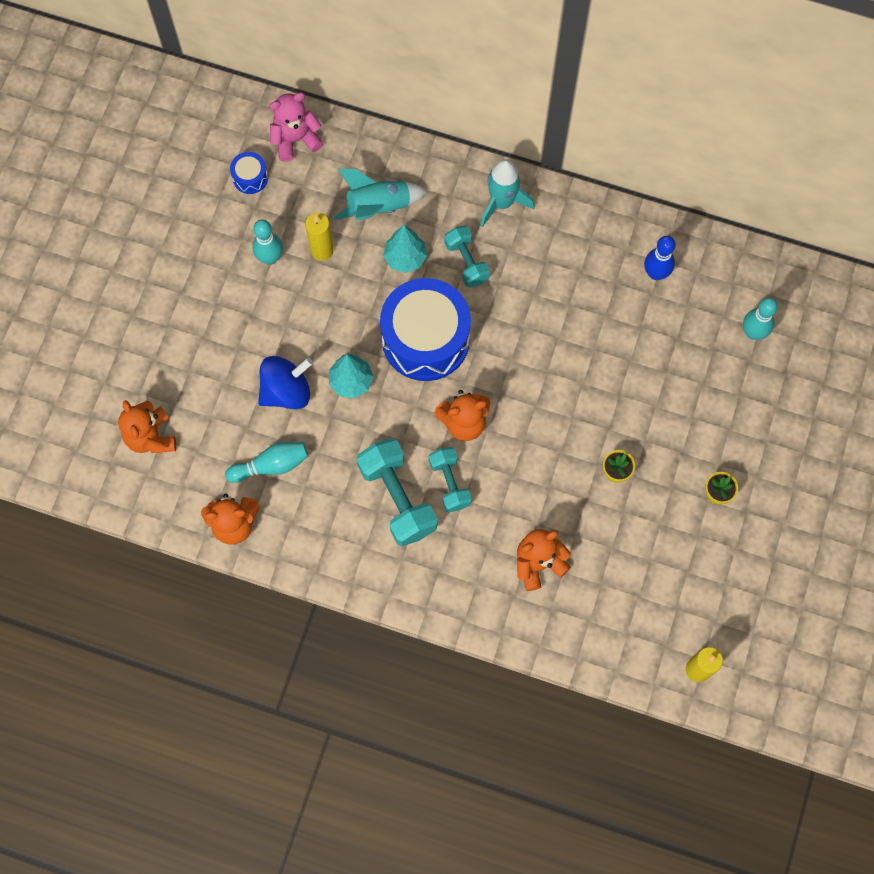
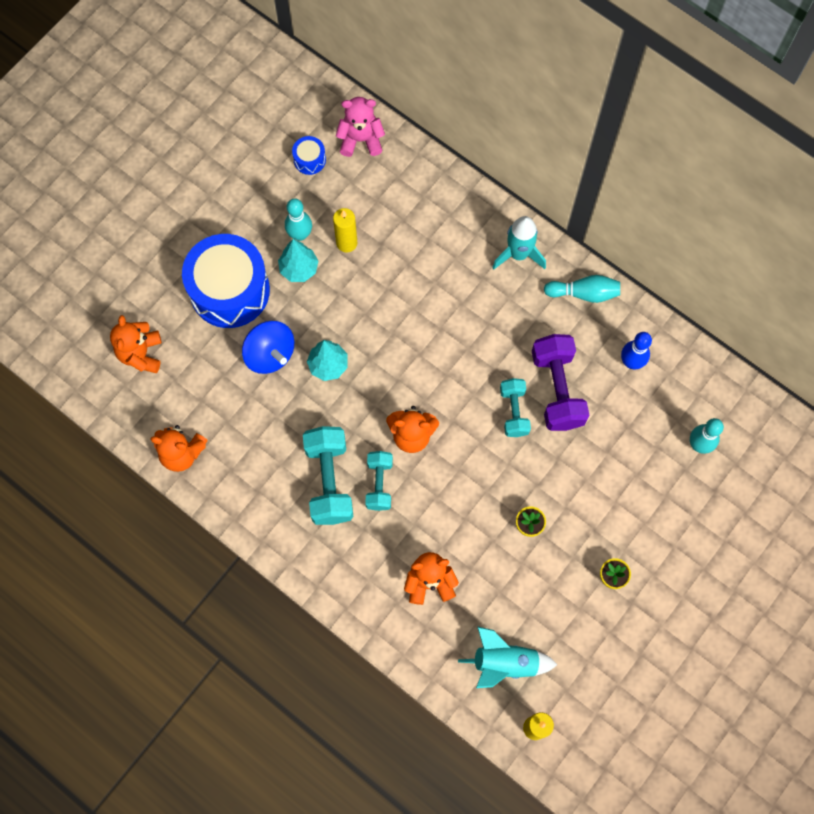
camera: 20 degrees right, 0 degrees up
turquoise bowling pin [225,442,308,483] -> turquoise bowling pin moved to [544,275,620,303]
blue spinning top [258,356,313,409] -> blue spinning top turned 60 degrees clockwise [242,321,294,374]
turquoise rocket [334,169,427,221] -> turquoise rocket moved to [458,626,557,688]
blue drum [380,278,471,381] -> blue drum moved to [182,234,270,328]
turquoise tree [383,225,427,273] -> turquoise tree moved to [278,239,318,282]
turquoise dumbbell [444,226,490,287] -> turquoise dumbbell moved to [500,378,531,437]
none -> purple dumbbell [532,334,589,431]

